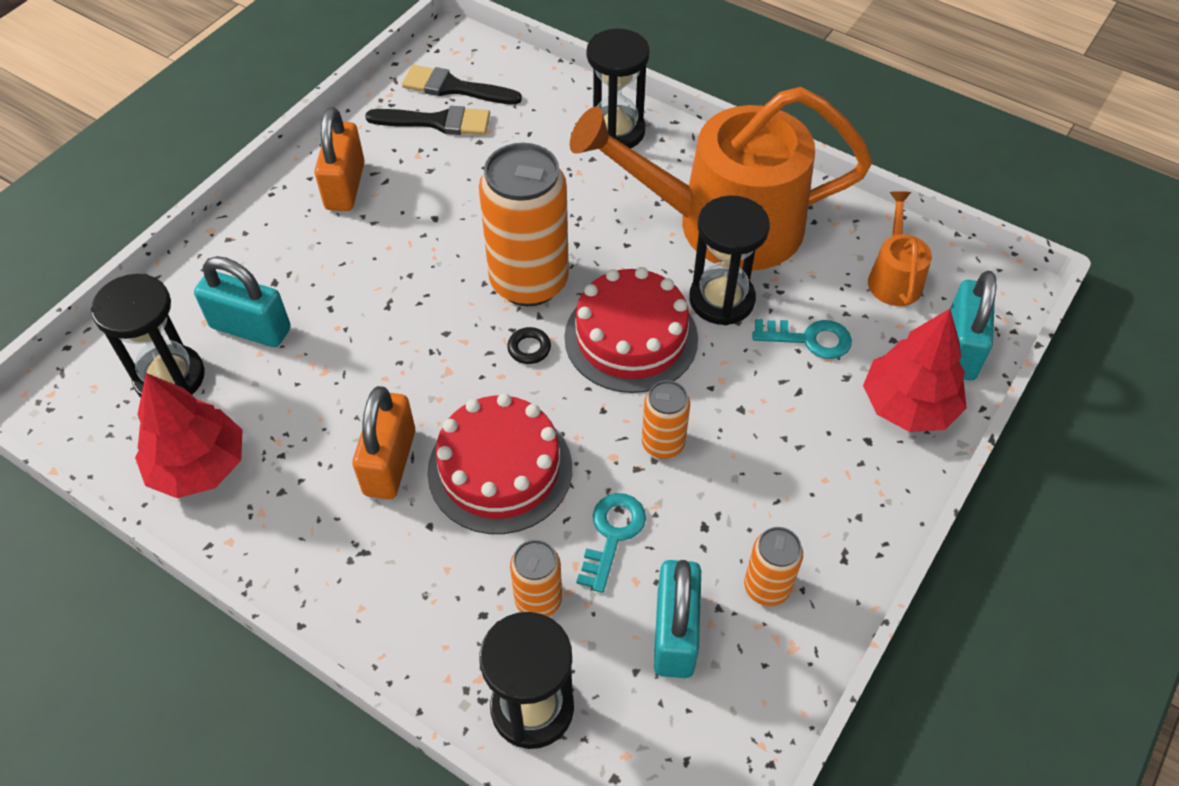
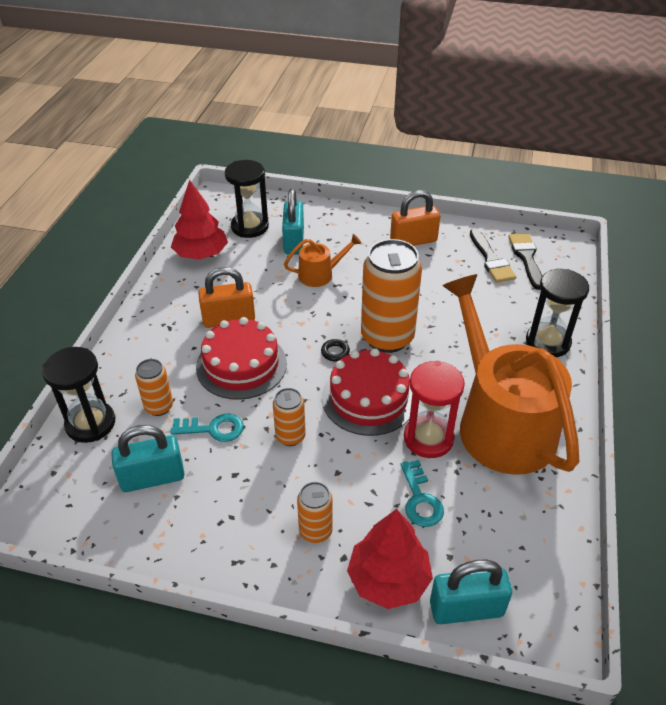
camera: 70 degrees right, 10 degrees down
black hourglass [689,196,770,325] -> red hourglass [404,361,465,458]
orange can [744,527,803,606] -> orange can moved to [297,482,333,543]
orange watering can [868,191,932,306] -> orange watering can moved to [284,234,362,287]

